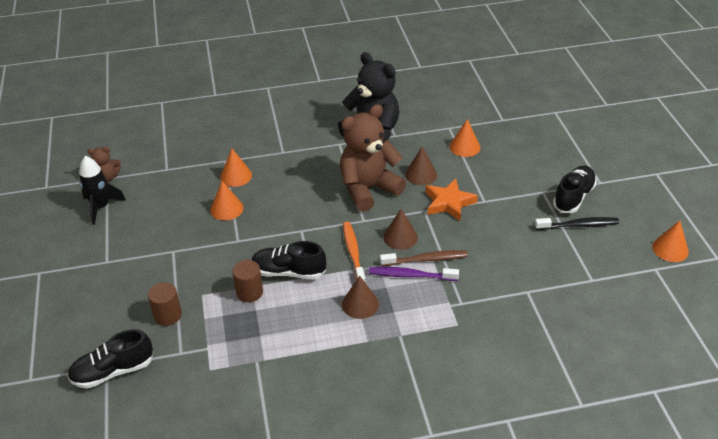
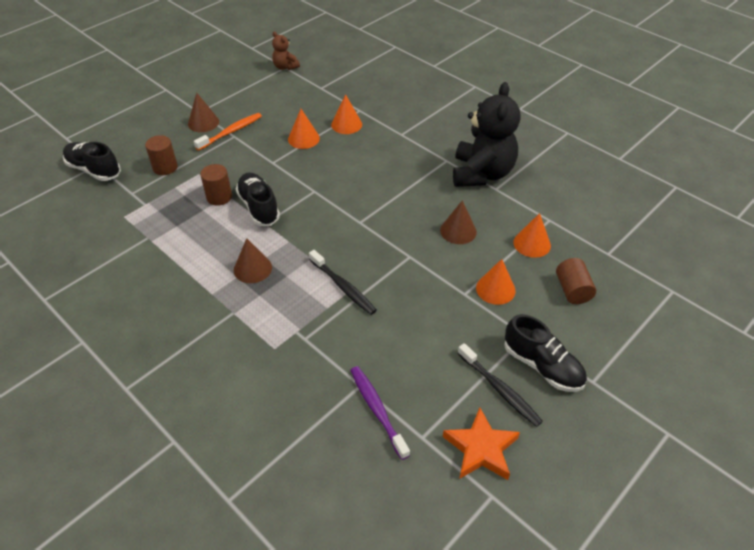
camera: 55 degrees right, 5 degrees up
black rocket [79,156,126,225] -> none
brown teddy bear [340,104,406,212] -> none
orange toothbrush [343,222,366,283] -> orange toothbrush moved to [194,113,262,151]
purple toothbrush [369,267,459,281] -> purple toothbrush moved to [350,366,410,460]
brown toothbrush [380,250,468,266] -> black toothbrush [309,250,377,315]
brown cone [383,209,418,250] -> brown cone moved to [188,92,219,132]
orange star [426,179,478,221] -> orange star moved to [443,407,520,480]
black shoe [553,165,597,213] -> black shoe turned 45 degrees clockwise [504,314,587,392]
orange cone [652,221,689,262] -> orange cone moved to [476,259,516,305]
none -> brown cylinder [556,258,596,304]

